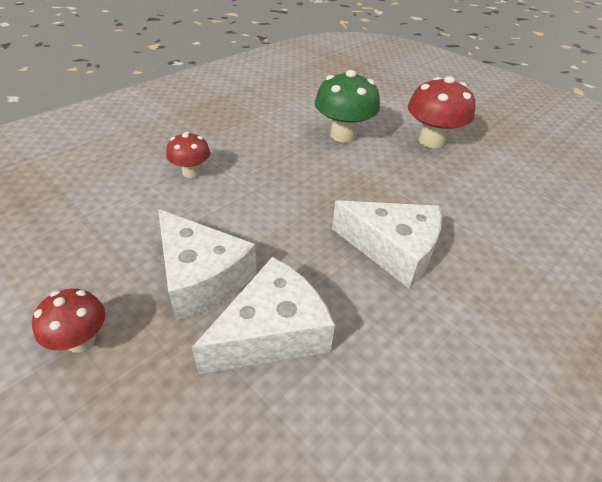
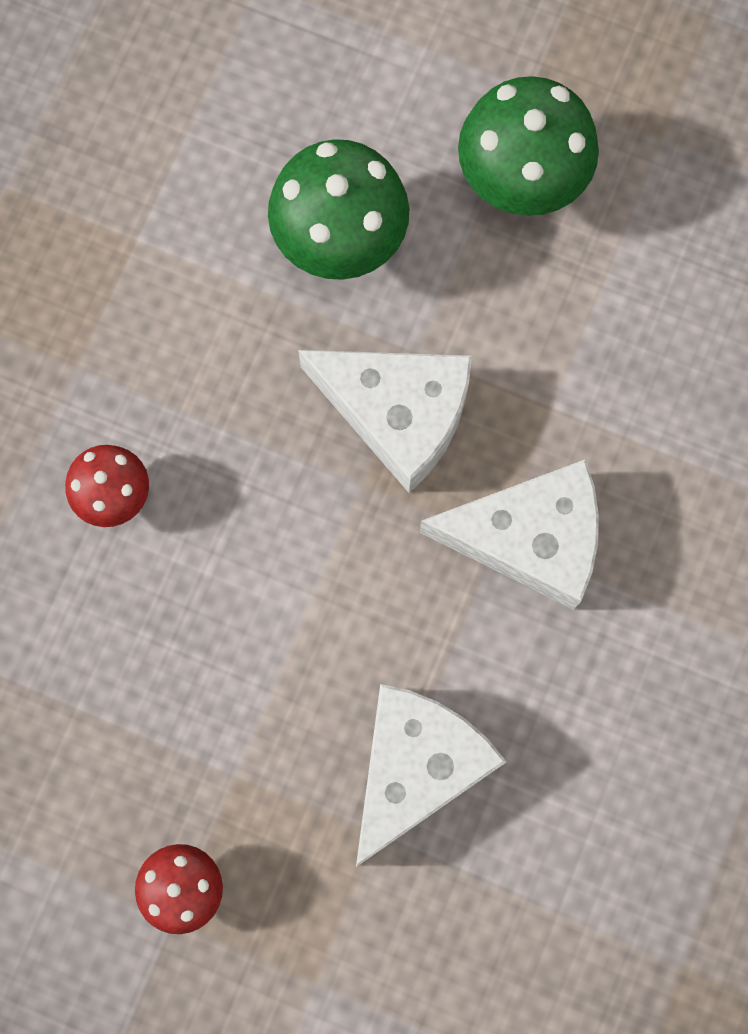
camera: 20 degrees left, 35 degrees up
white cheese [158,209,256,320] -> white cheese moved to [298,350,472,493]
red mushroom [408,76,475,148] -> green mushroom [458,76,599,216]

